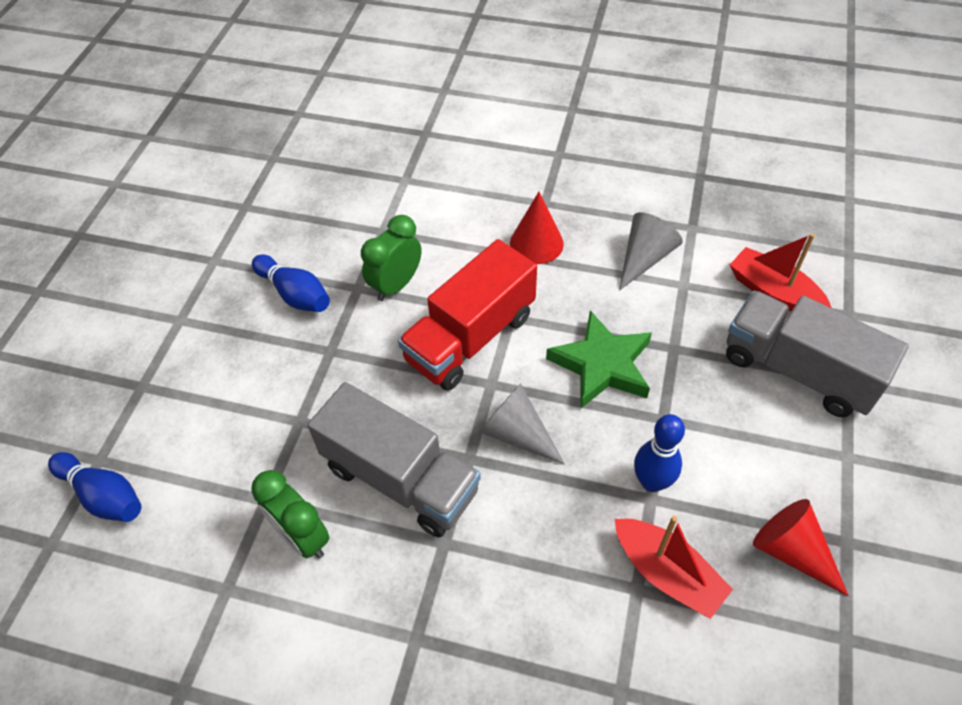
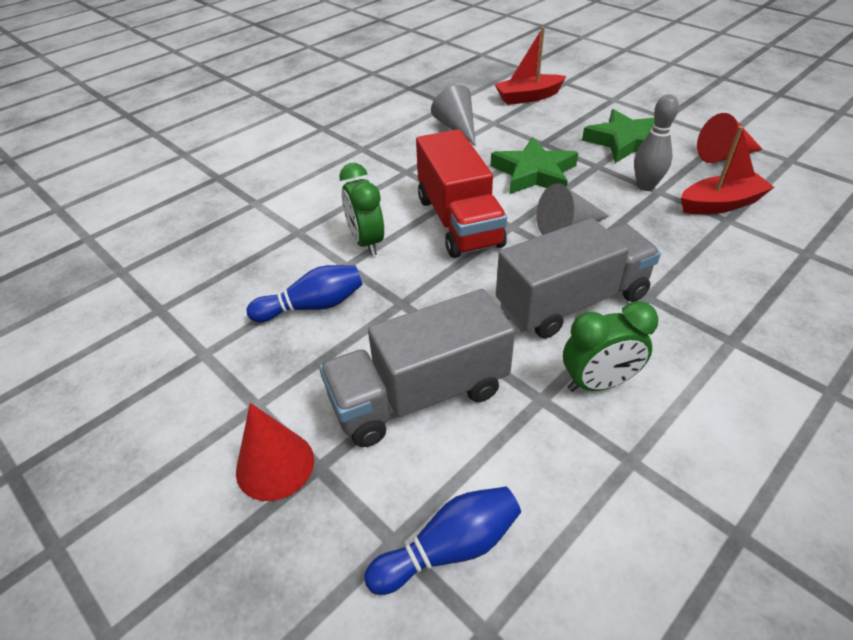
camera: 60 degrees left, 10 degrees down
red cone [510,192,564,264] -> red cone moved to [236,403,314,501]
blue bowling pin [634,414,685,492] -> grey bowling pin [634,94,679,191]
grey truck [726,291,909,417] -> grey truck moved to [319,289,515,447]
none -> green star [582,109,654,163]

